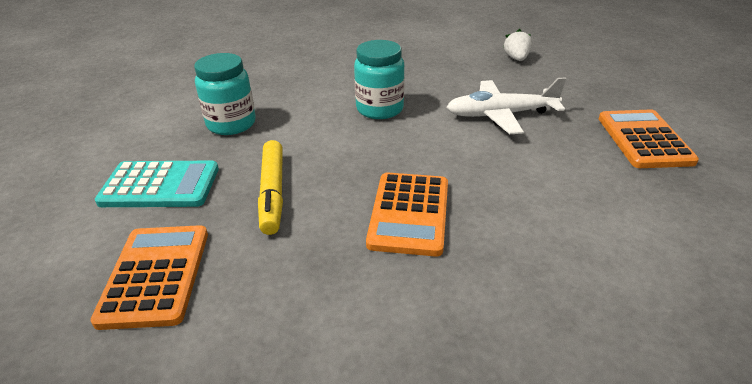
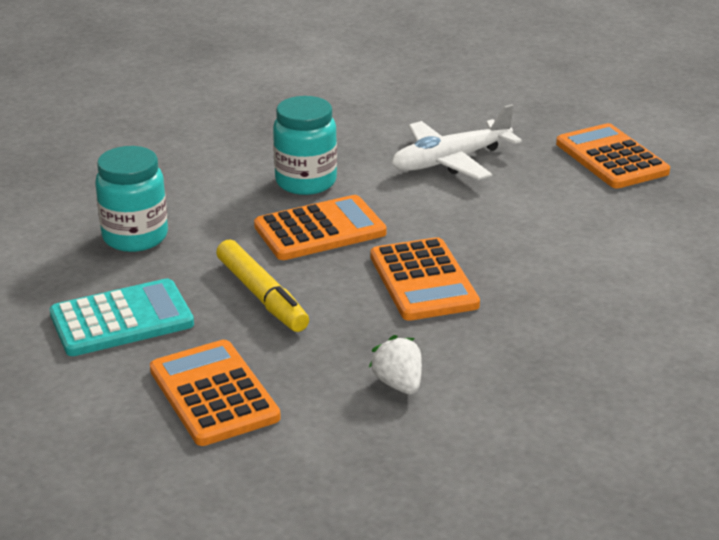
camera: 25 degrees left, 5 degrees down
white strawberry [503,29,532,61] -> white strawberry moved to [369,335,422,394]
none -> orange calculator [254,195,387,260]

